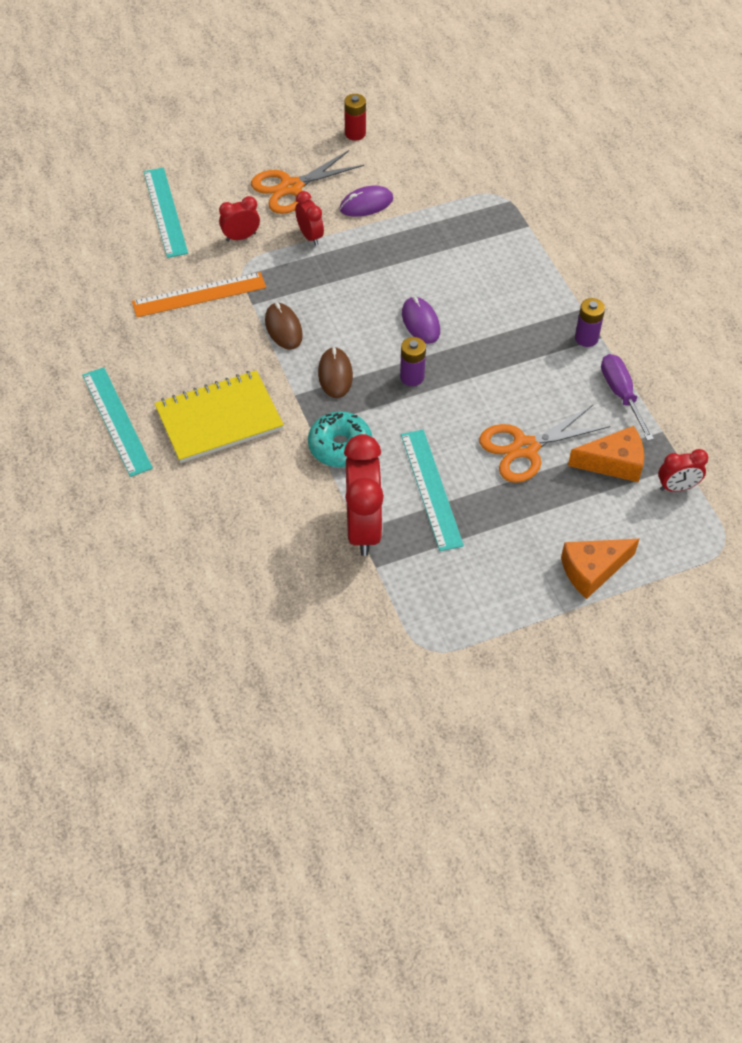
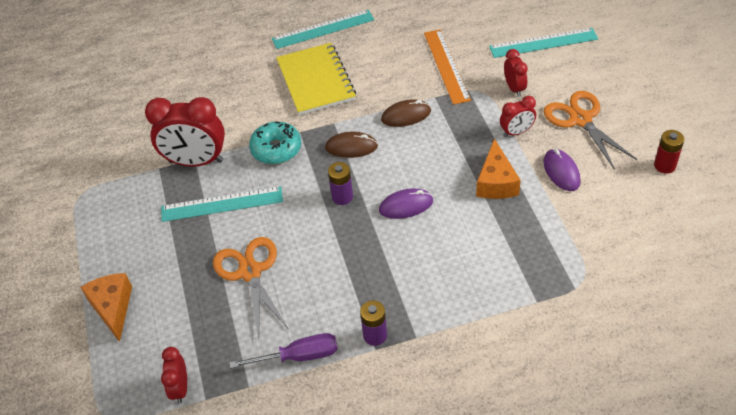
camera: 100 degrees right, 5 degrees down
orange cheese [568,426,644,482] -> orange cheese moved to [476,138,521,199]

